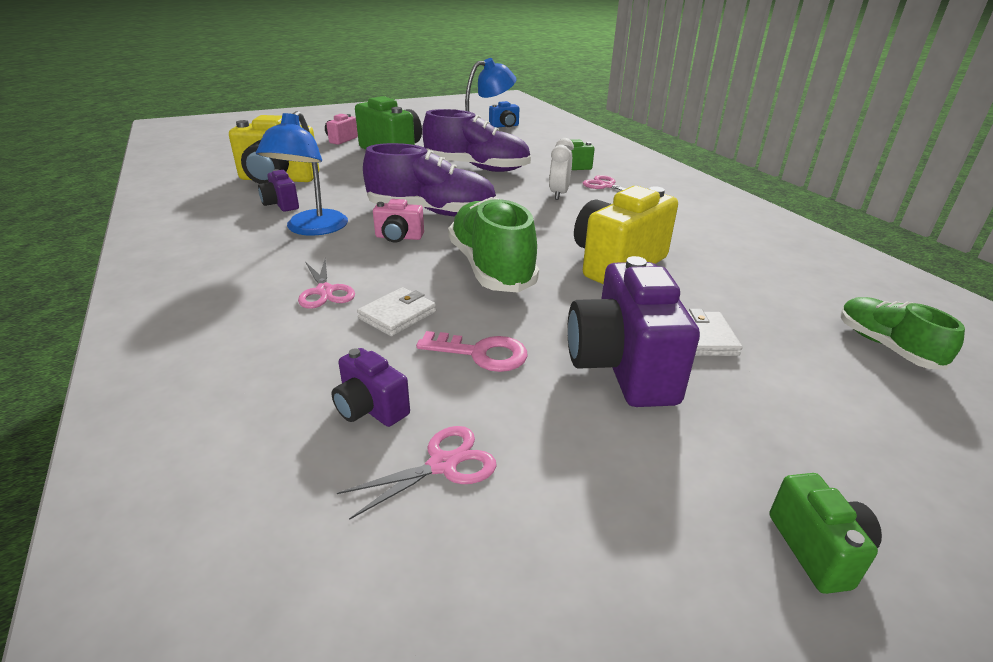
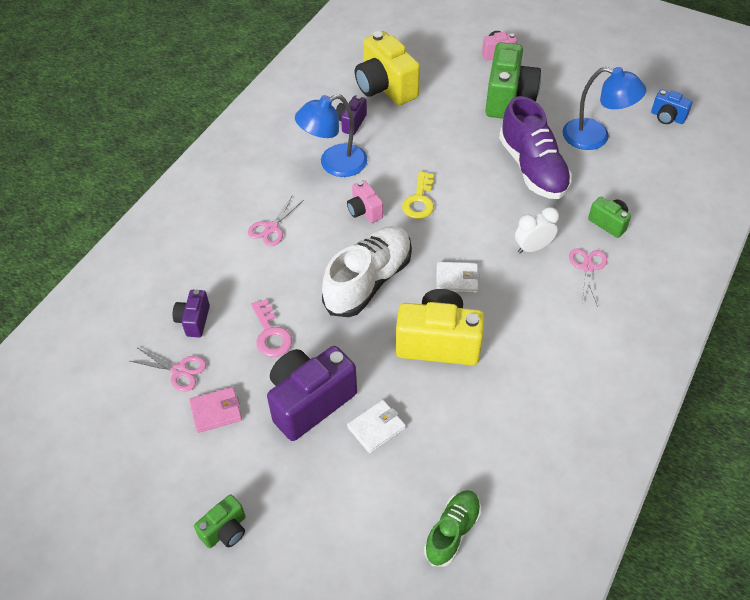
camera: 55 degrees right, 20 degrees up
white wallet [357,287,436,336] -> white wallet moved to [436,262,479,293]
purple shoe [363,143,497,216] -> yellow key [402,171,434,219]
green shoe [448,197,539,293] -> white shoe [322,226,412,317]
none -> pink wallet [190,387,242,433]

